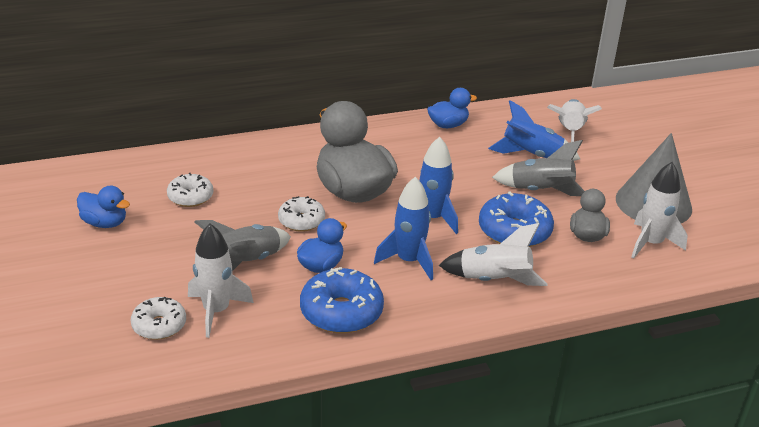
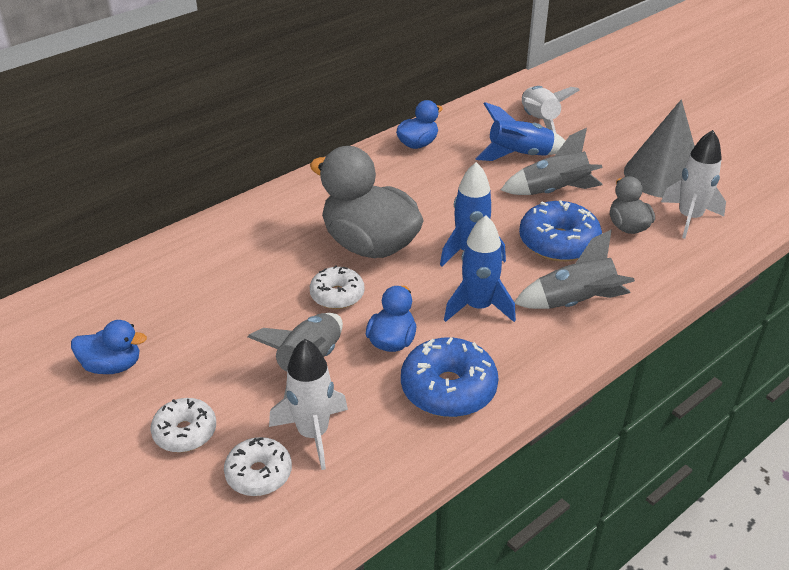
camera: 20 degrees left, 5 degrees up
white donut [167,173,213,207] -> white donut moved to [150,398,216,453]
white rocket [439,223,548,286] -> grey rocket [514,229,635,309]

